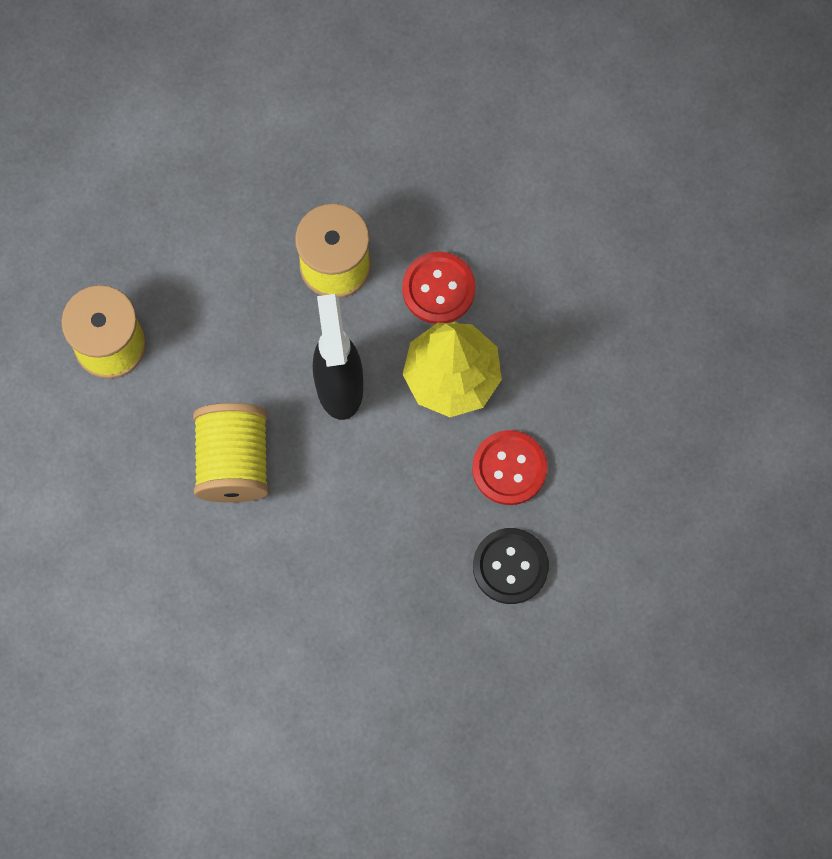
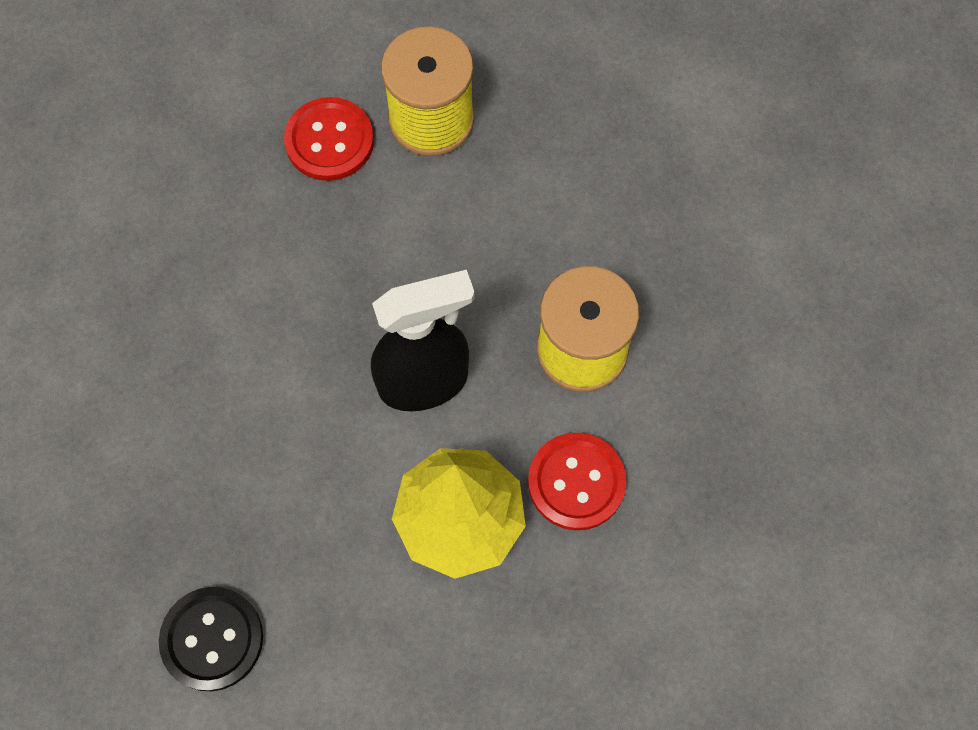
camera: 80 degrees right, 5 degrees down
yellow spool [193,403,269,503] -> none
red button [472,430,547,505] -> red button moved to [284,97,374,181]

